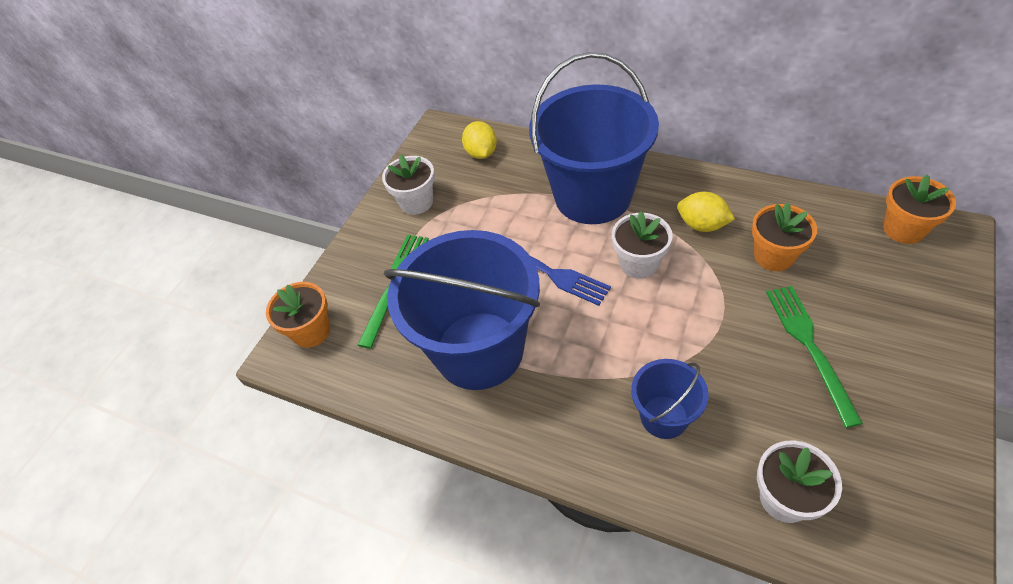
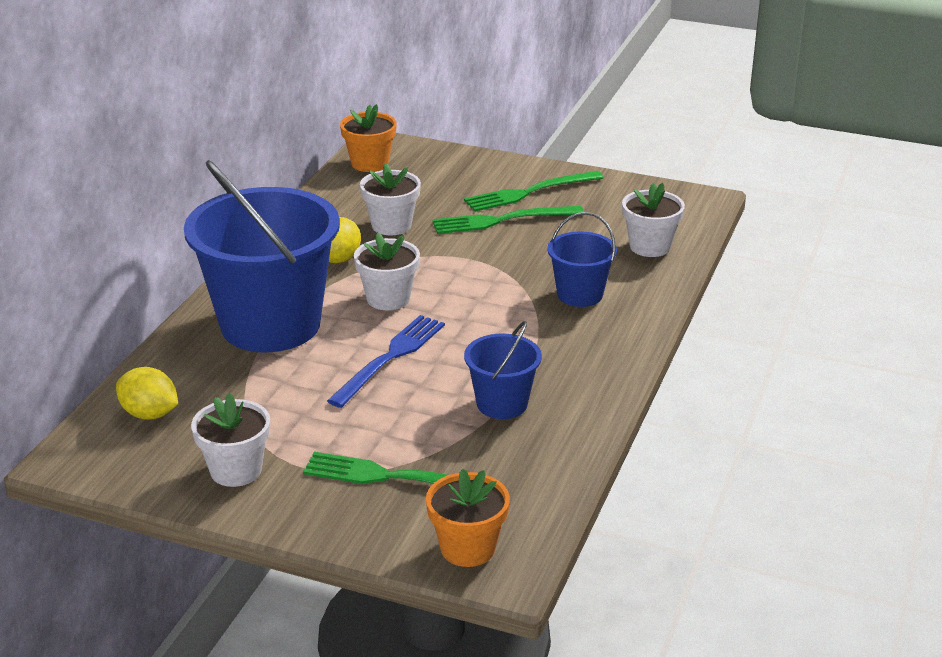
camera: 100 degrees left, 20 degrees down
blue bucket [384,230,540,390] -> blue bucket [464,321,542,419], size x0.47
yellow lemon [462,121,497,159] -> yellow lemon turned 45 degrees clockwise [116,367,178,420]
orange flower pot [752,203,817,271] -> white flower pot [360,163,421,235]
none -> green fork [464,171,604,212]

